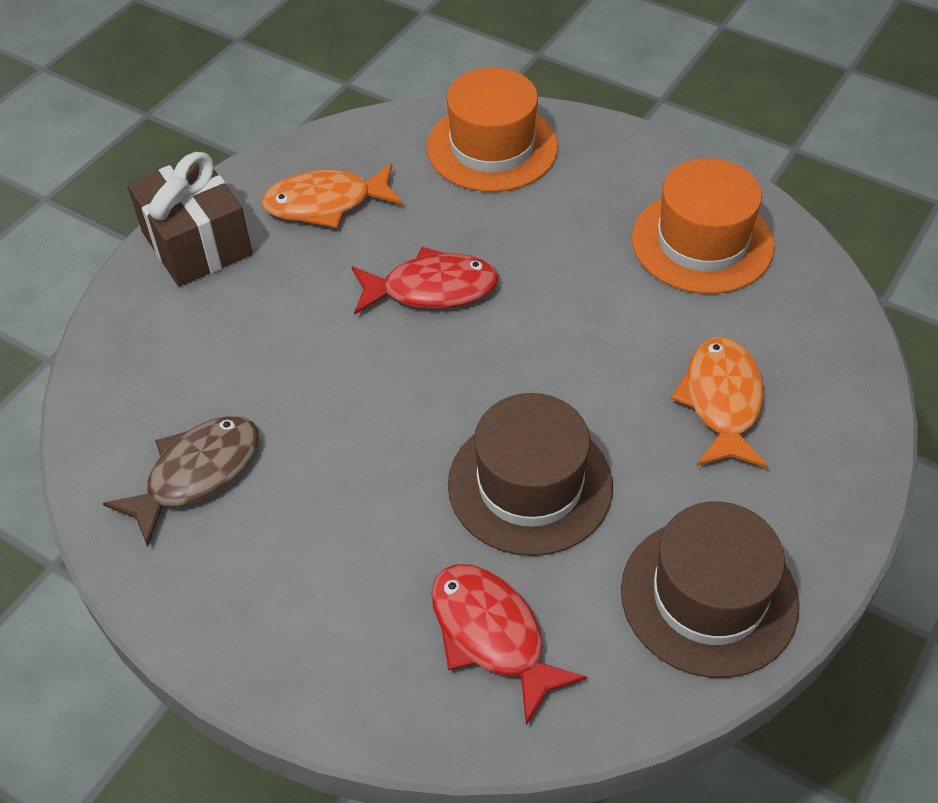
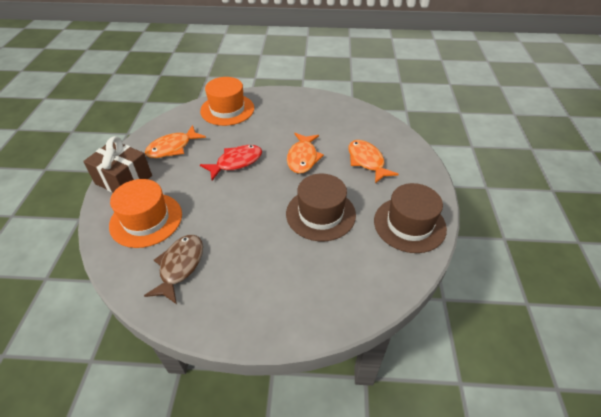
camera: 30 degrees left, 5 degrees down
red fish [431,564,587,725] -> none
orange hat [632,158,775,294] -> orange hat moved to [109,179,182,248]
none -> orange fish [287,133,324,174]

